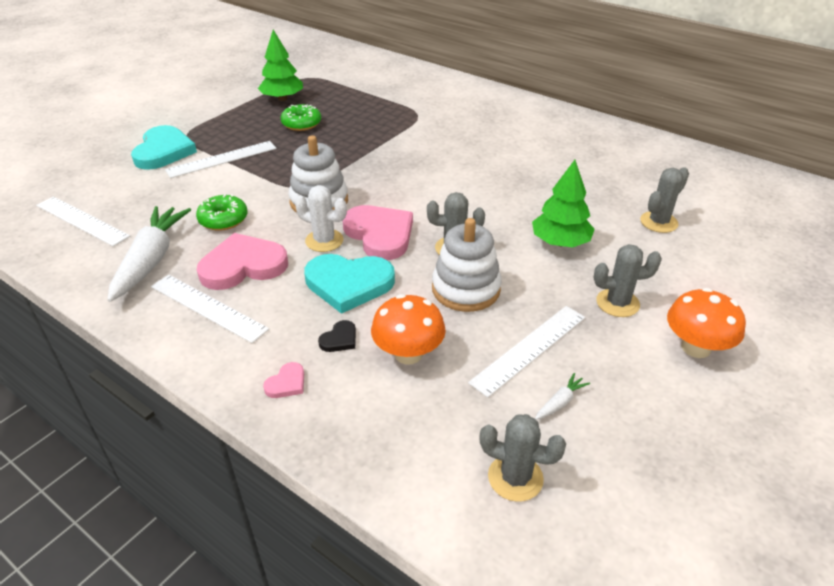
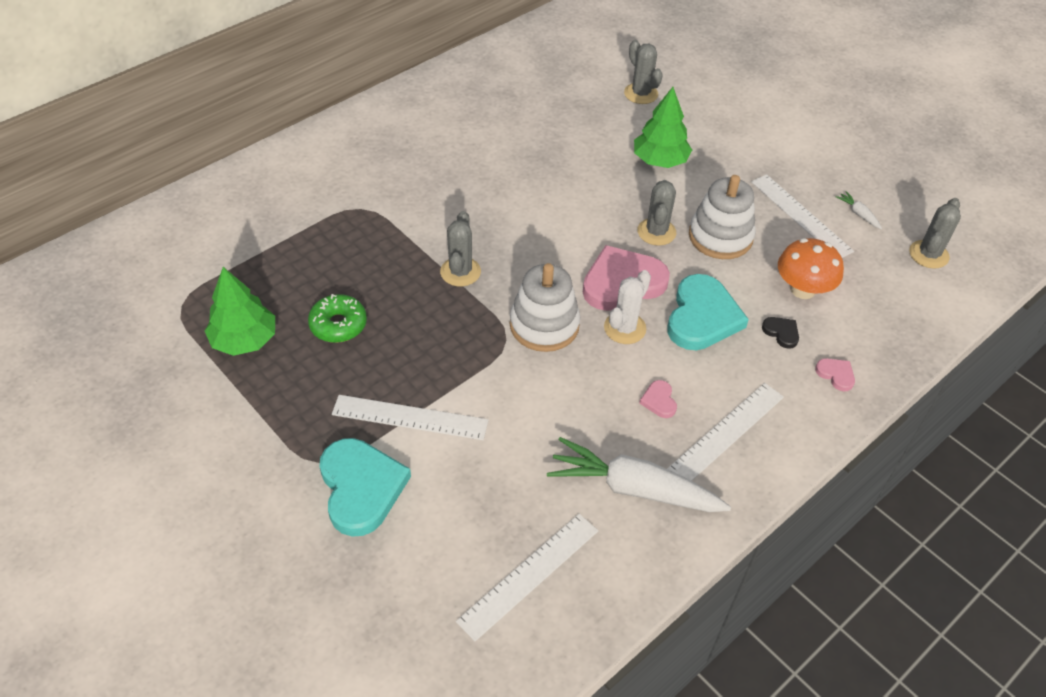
camera: 80 degrees left, 10 degrees up
turquoise heart [131,125,197,170] -> turquoise heart turned 60 degrees clockwise [319,438,411,537]
white ruler [165,141,276,178] -> white ruler turned 60 degrees counterclockwise [332,395,488,440]
green donut [196,194,248,231] -> none
pink heart [197,233,288,290] -> pink heart [639,380,677,418], size x0.44
grey cactus [594,244,662,317] -> grey cactus moved to [440,211,481,286]
orange mushroom [667,288,746,358] -> none

